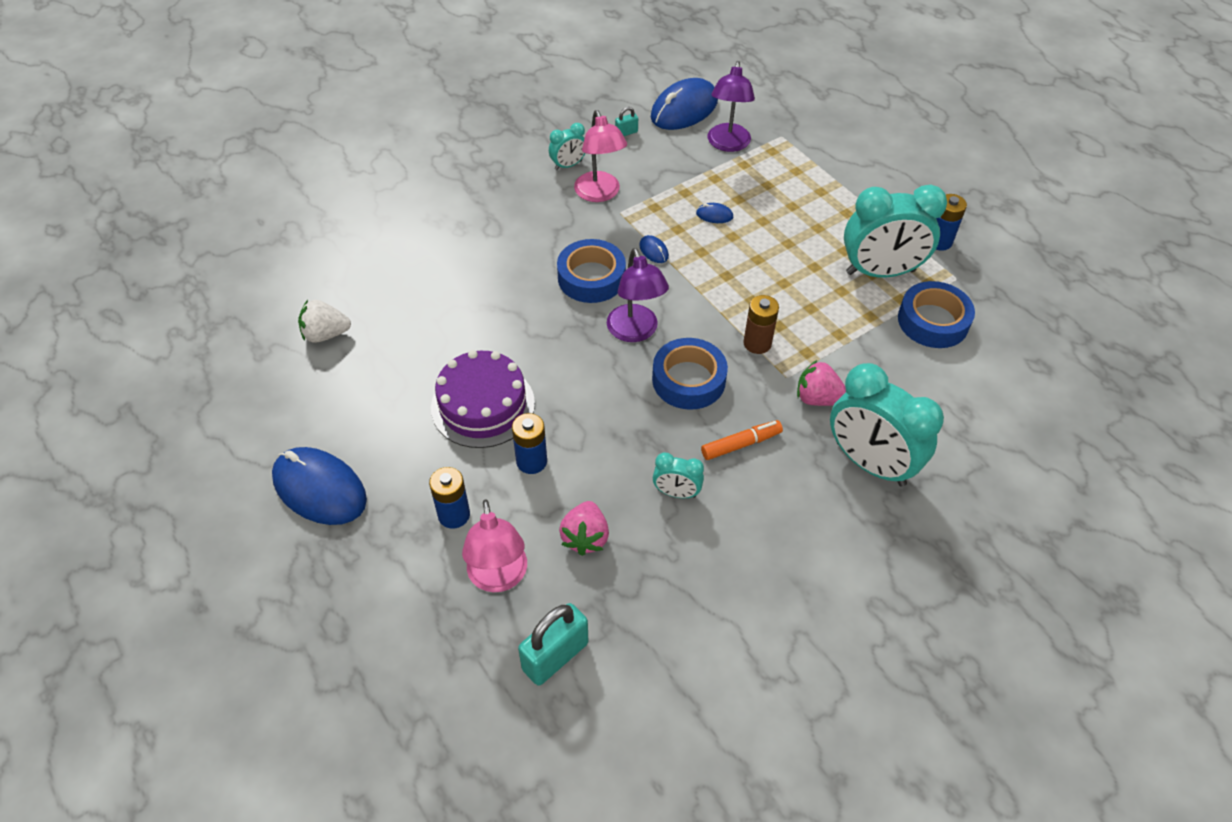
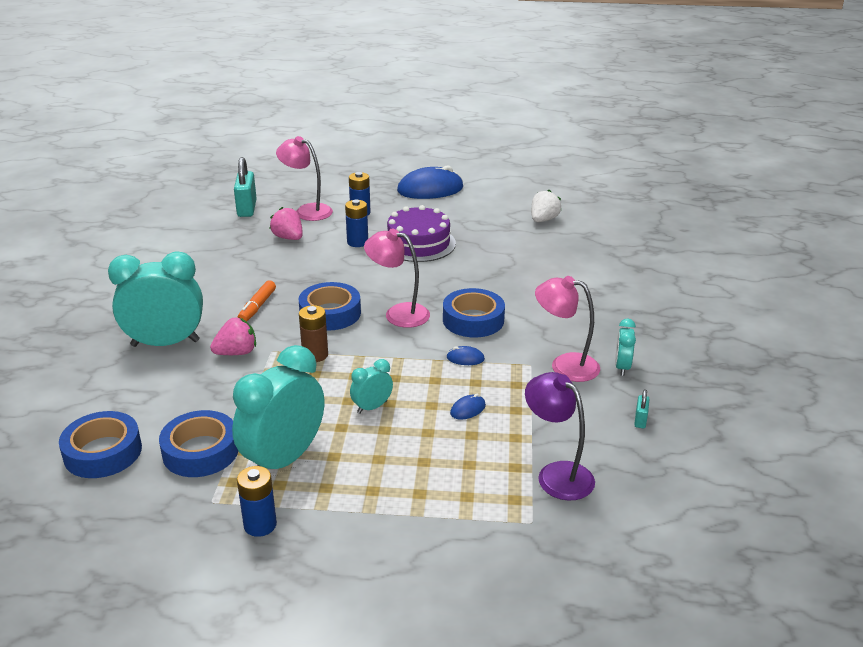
camera: 130 degrees right, 20 degrees down
purple lamp [607,248,669,342] -> pink lamp [364,228,430,328]
blue mouse [651,78,718,130] -> none
turquoise clock [653,453,704,498] -> turquoise clock moved to [350,359,393,414]
none -> blue tape [59,411,142,478]

